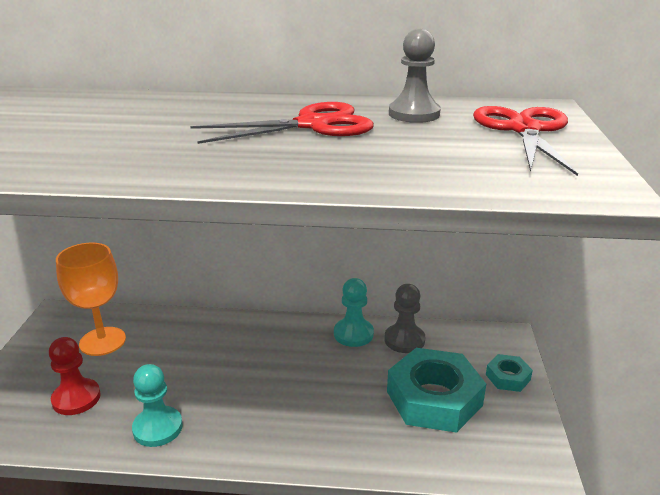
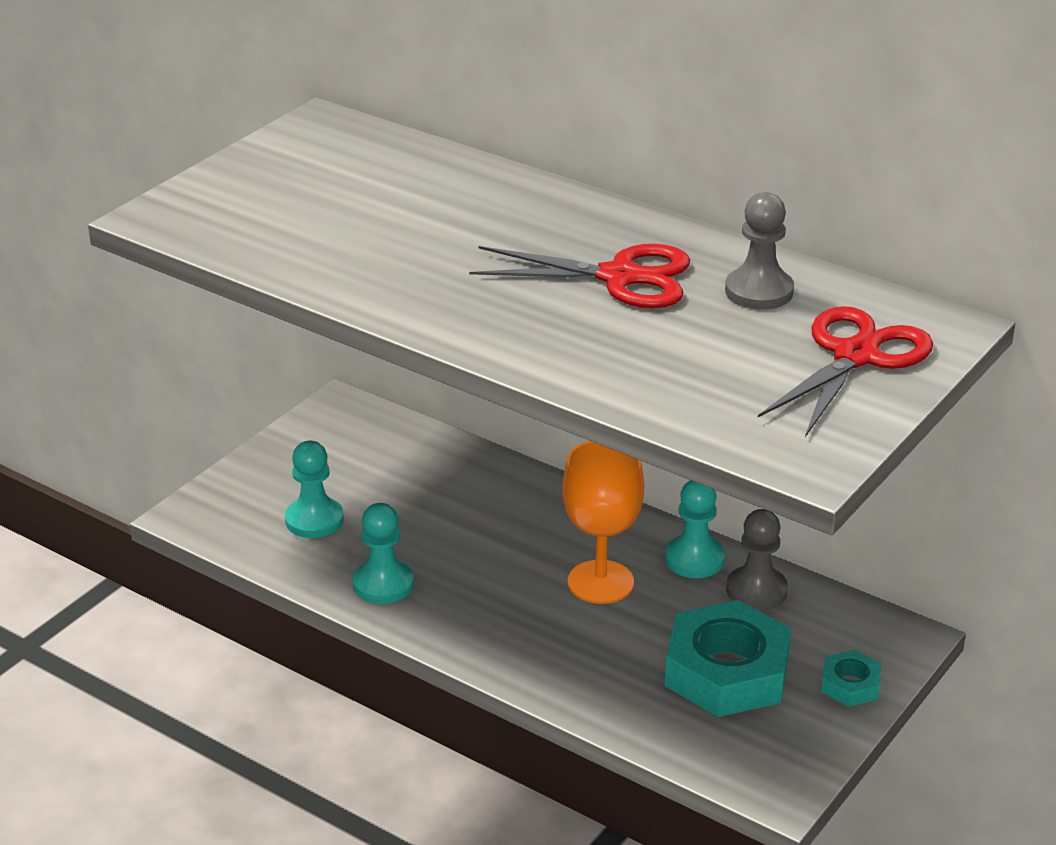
camera: 30 degrees right, 5 degrees up
red pawn [49,337,101,415] -> turquoise pawn [285,441,344,538]
orange goblet [56,243,126,356] -> orange goblet moved to [562,441,644,604]

